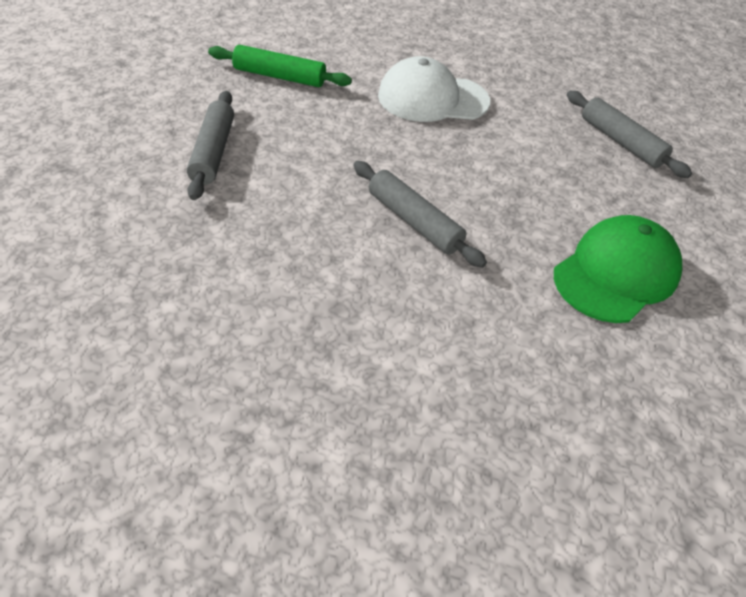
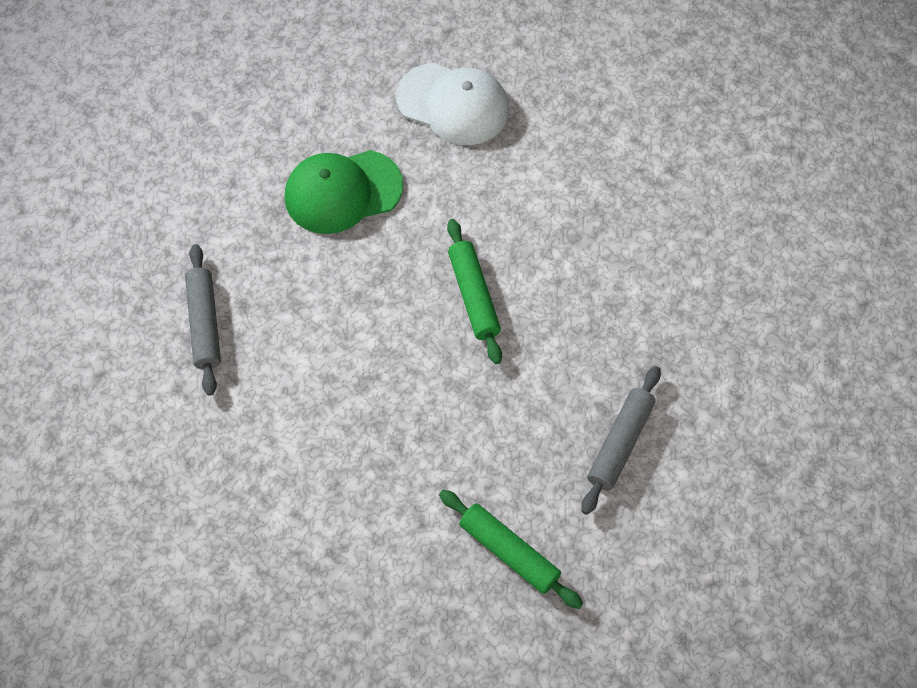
camera: 150 degrees left, 15 degrees up
grey rolling pin [353,161,487,268] -> green rolling pin [447,219,502,364]
white cap [378,56,490,122] -> white cap moved to [396,63,509,145]

